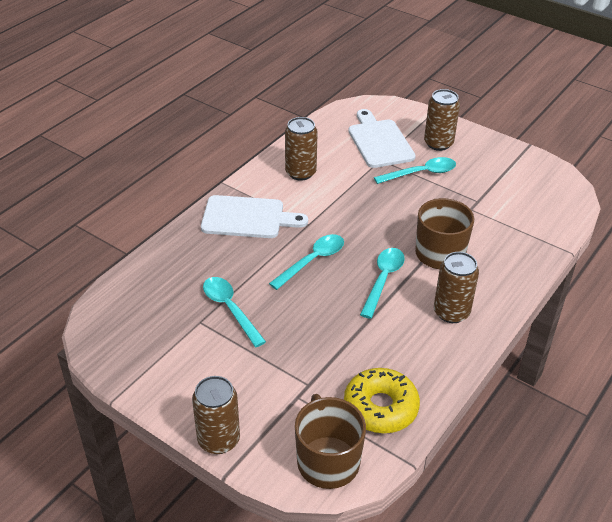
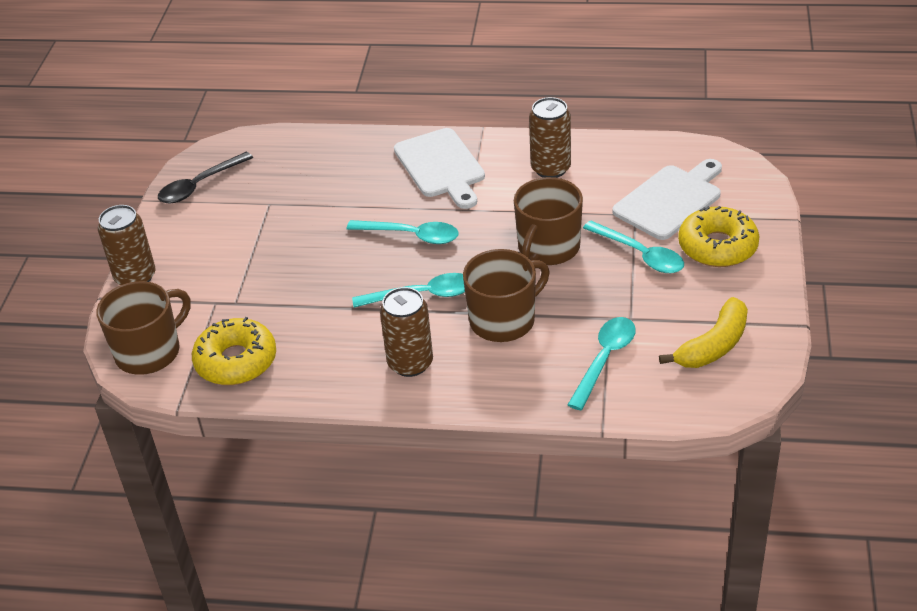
camera: 65 degrees right, 0 degrees up
turquoise spoon [203,277,266,347] -> turquoise spoon moved to [568,317,636,410]
brown can [424,89,460,151] -> yellow donut [678,206,760,267]
none -> black spoon [158,152,253,203]
none -> brown mug [514,177,583,265]
none -> yellow banana [659,297,748,368]

